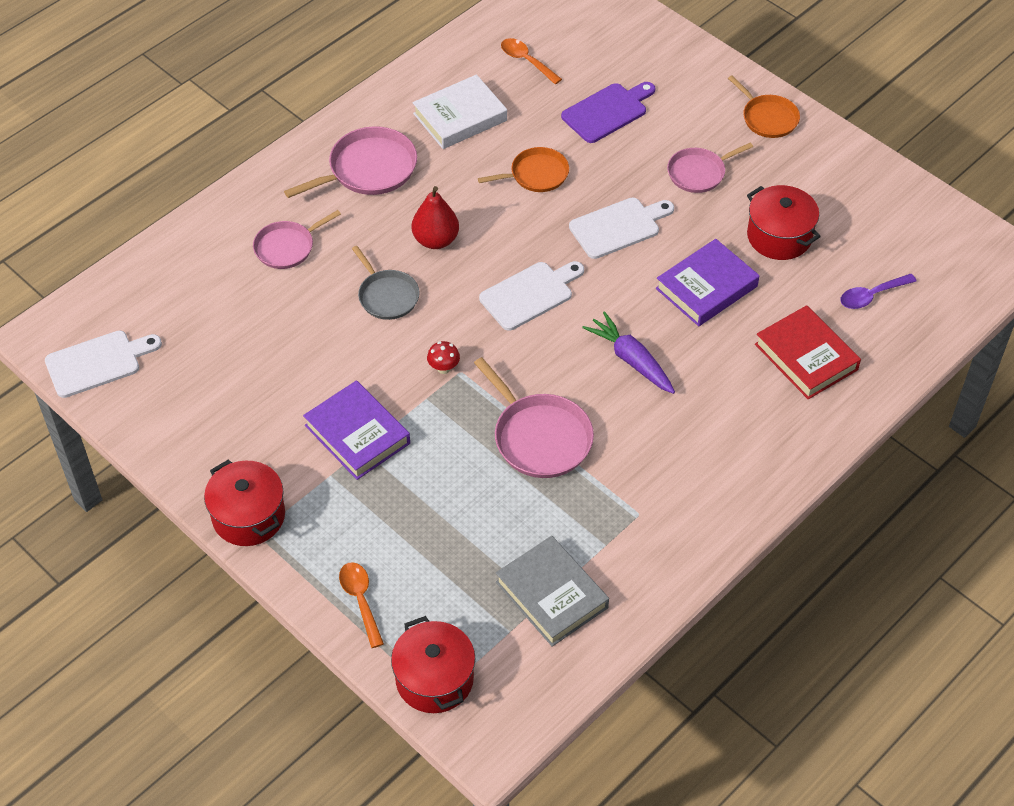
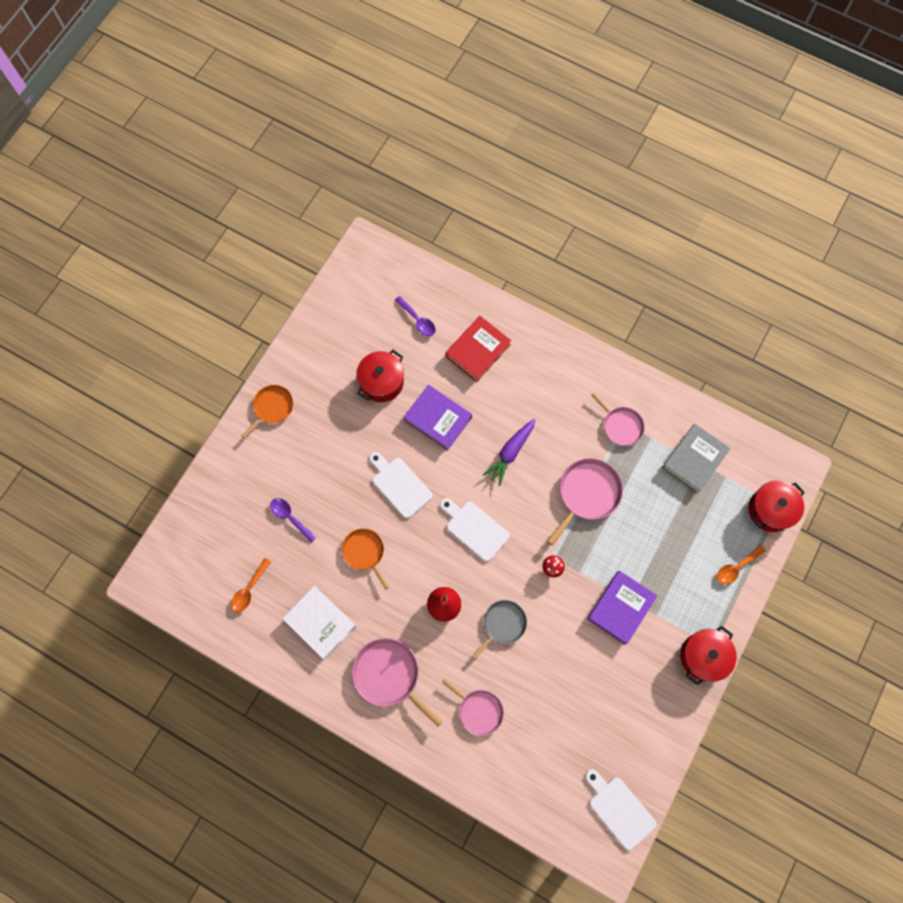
camera: 105 degrees left, 20 degrees up
purple cutting board [561,82,655,143] -> purple spoon [270,498,317,543]
pink pan [667,143,753,193] -> pink pan moved to [591,393,645,446]

